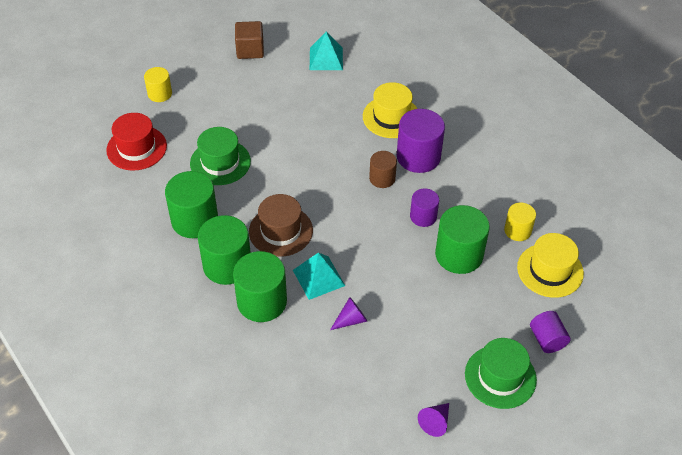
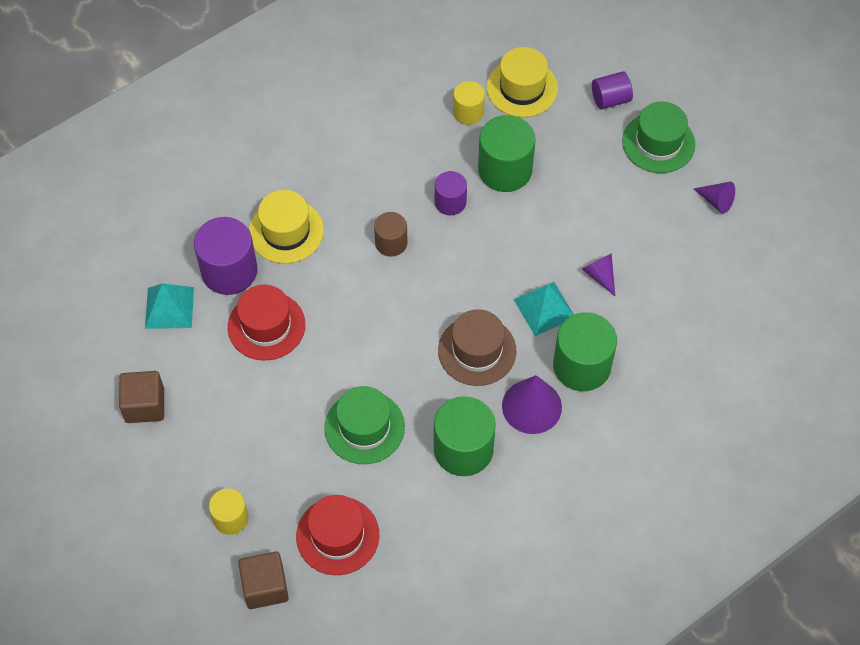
camera: 90 degrees left, 10 degrees up
green cylinder [198,215,251,285] -> purple cone [502,375,562,434]
purple cylinder [397,109,445,173] -> purple cylinder moved to [194,217,257,295]
none -> red hat [228,285,305,361]
none -> brown cube [238,552,289,609]

